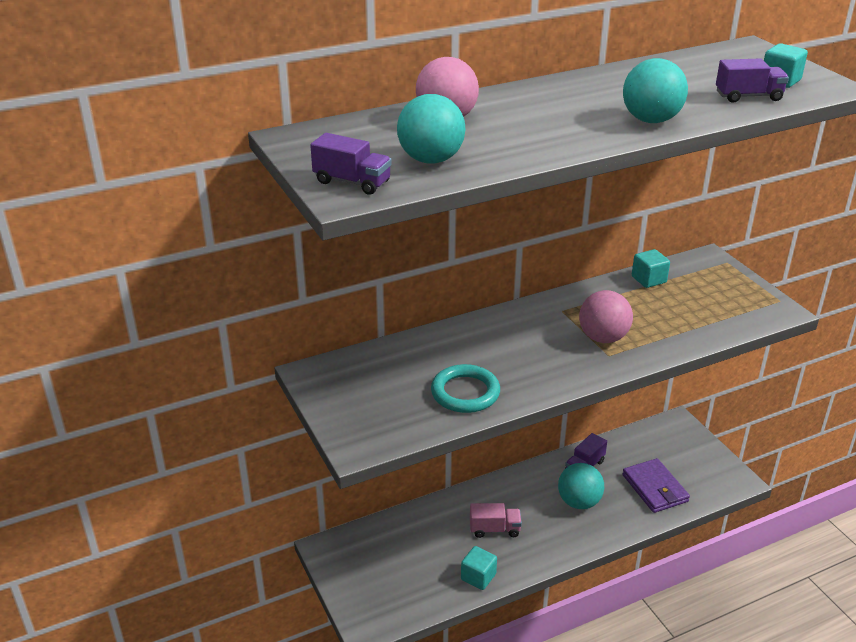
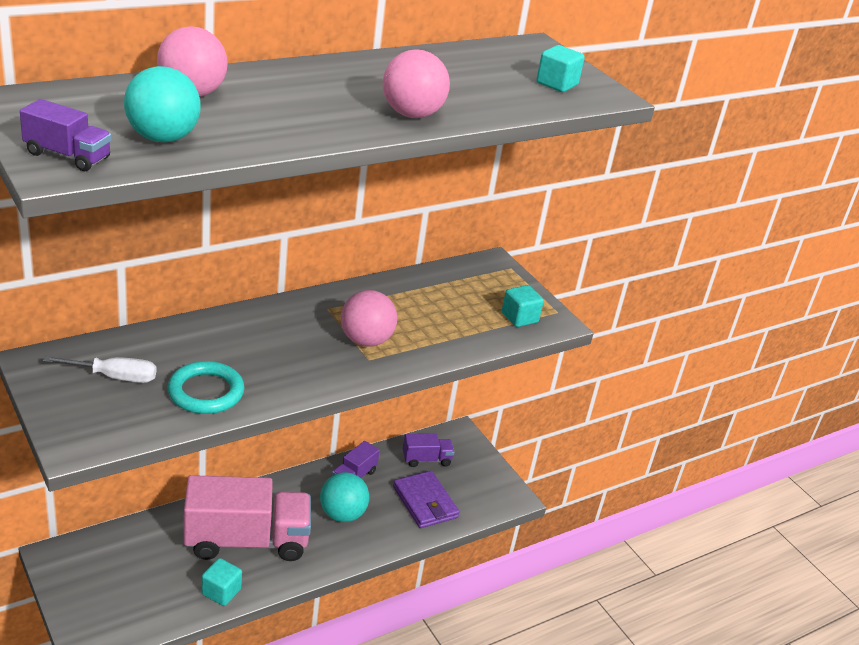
camera: 10 degrees left, 0 degrees up
pink truck [470,503,522,538] -> pink truck [184,475,311,561], size x2.22
turquoise ball [623,58,688,123] -> pink ball [383,49,450,118]
turquoise cube [632,249,670,288] -> turquoise cube moved to [502,285,544,327]
purple truck [716,58,789,103] -> purple truck moved to [403,434,454,467]
none -> white screwdriver [43,356,156,383]

